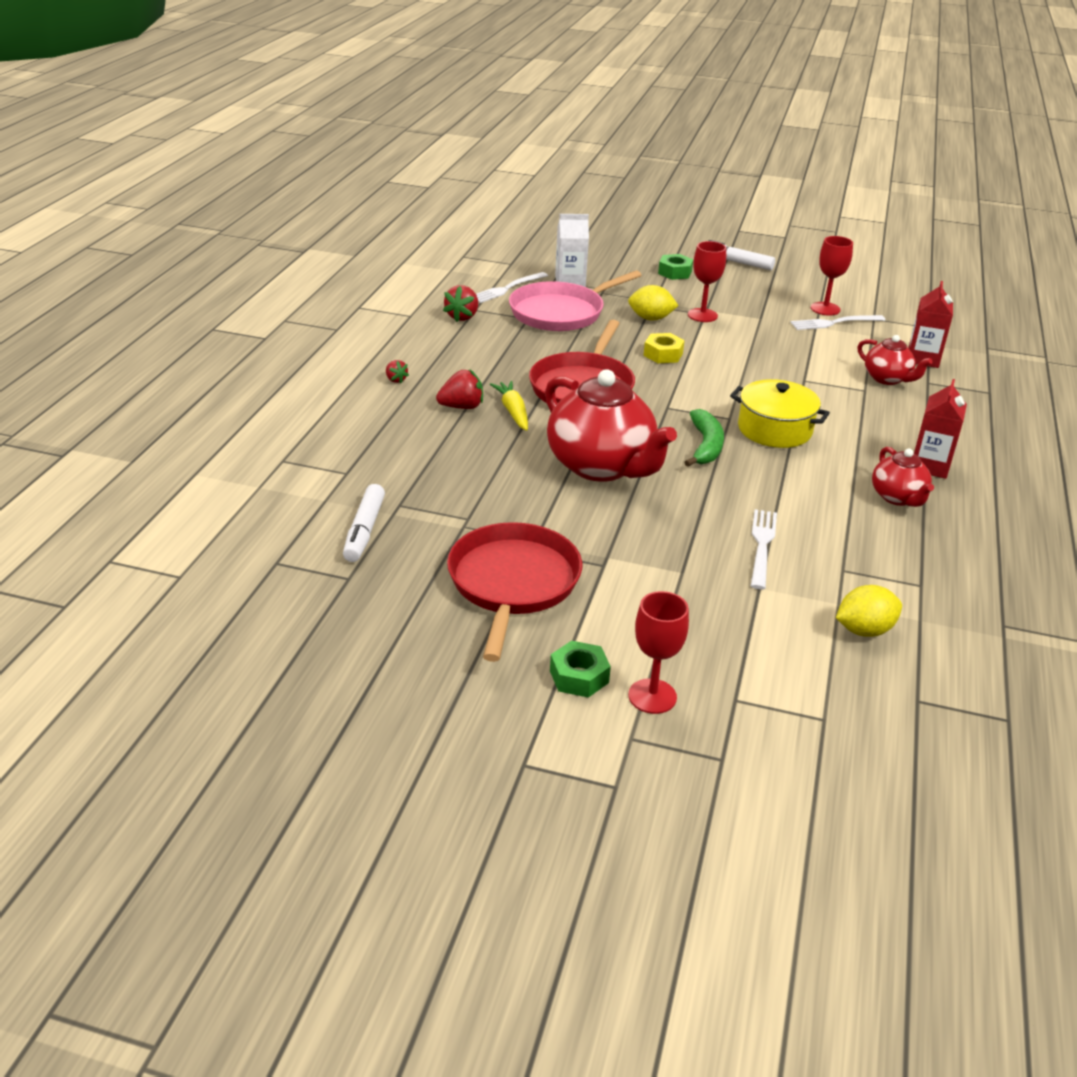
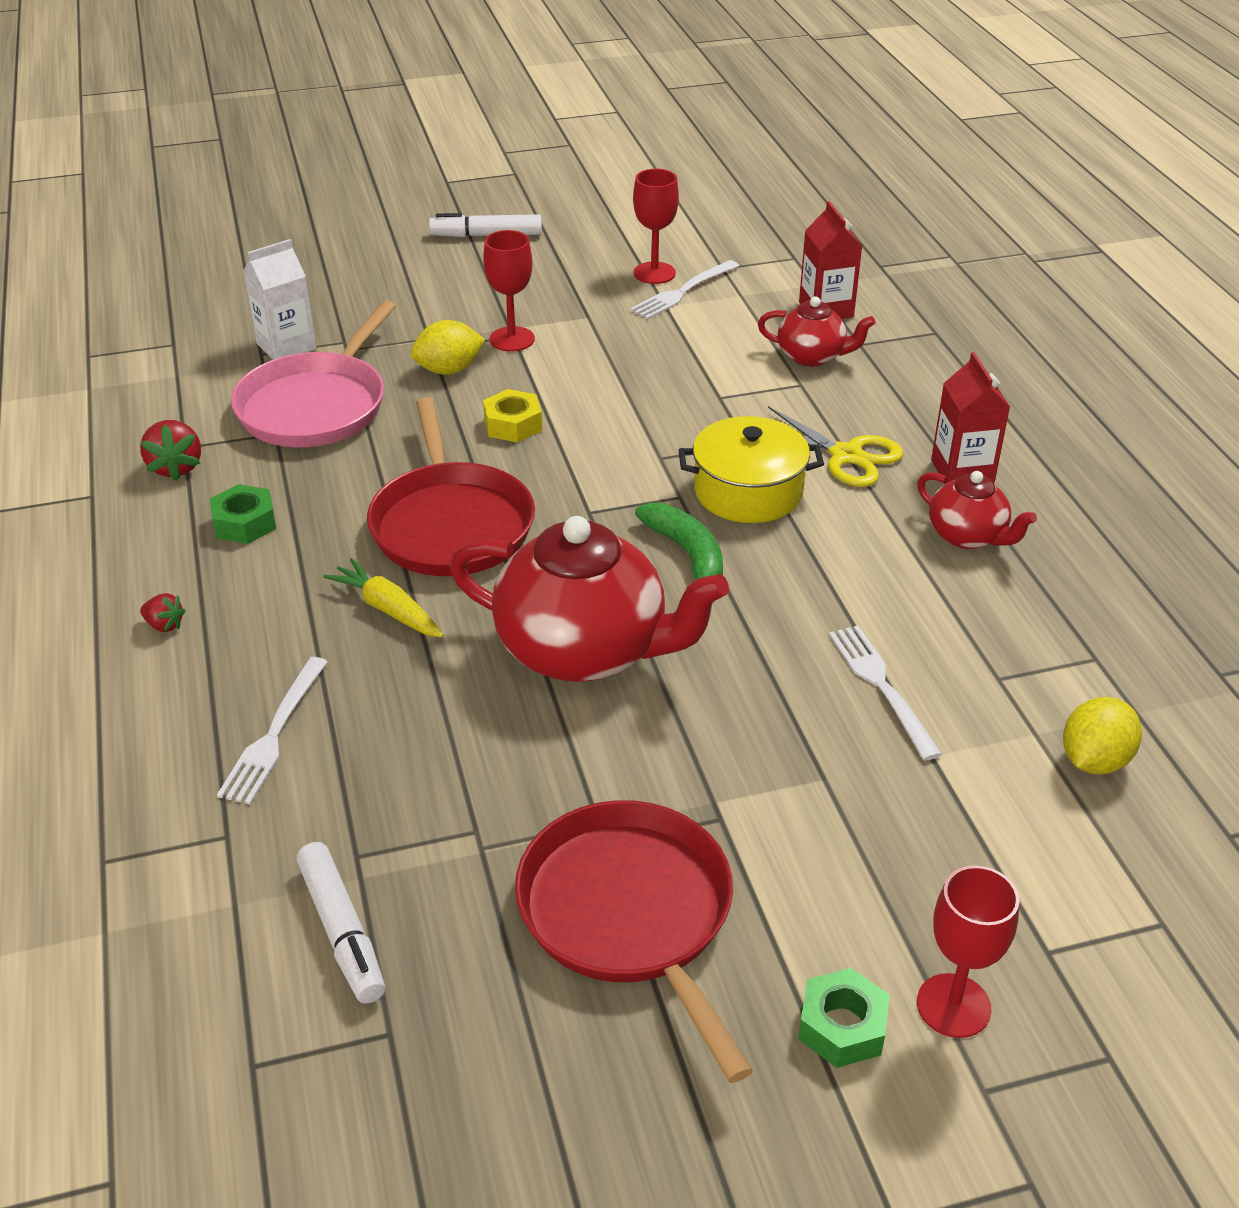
camera: 30 degrees left, 5 degrees up
red strawberry [436,370,483,409] -> none
white fork [476,272,548,303] -> white fork moved to [217,657,328,804]
green nut [658,254,693,280] -> green nut moved to [210,484,276,544]
none -> yellow scissors [768,406,903,487]

